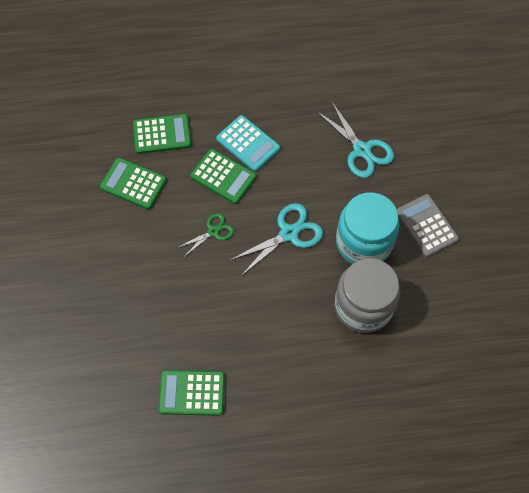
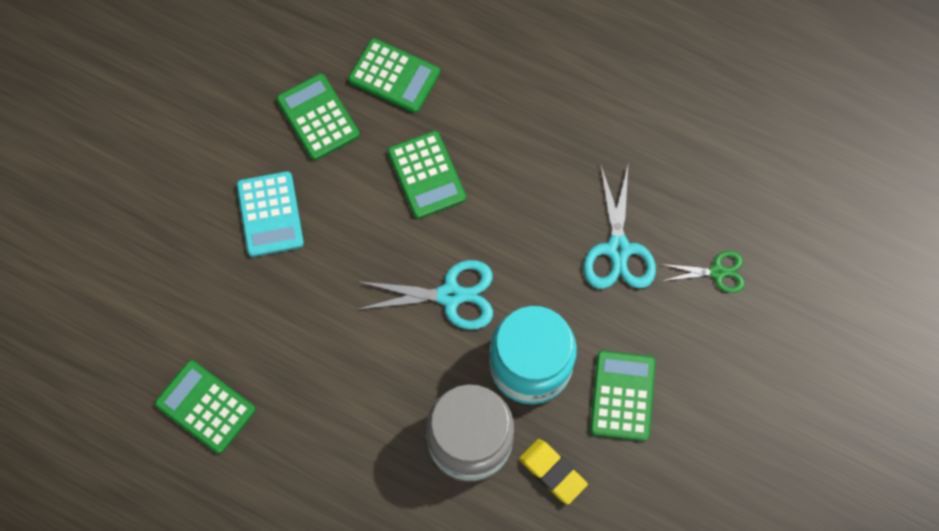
camera: 35 degrees right, 5 degrees up
green scissors [177,213,234,258] -> green scissors moved to [661,251,745,293]
turquoise calculator [216,115,280,172] -> turquoise calculator moved to [237,171,304,257]
grey calculator [397,194,459,257] -> green calculator [590,351,656,441]
none -> yellow eraser [519,439,588,504]

